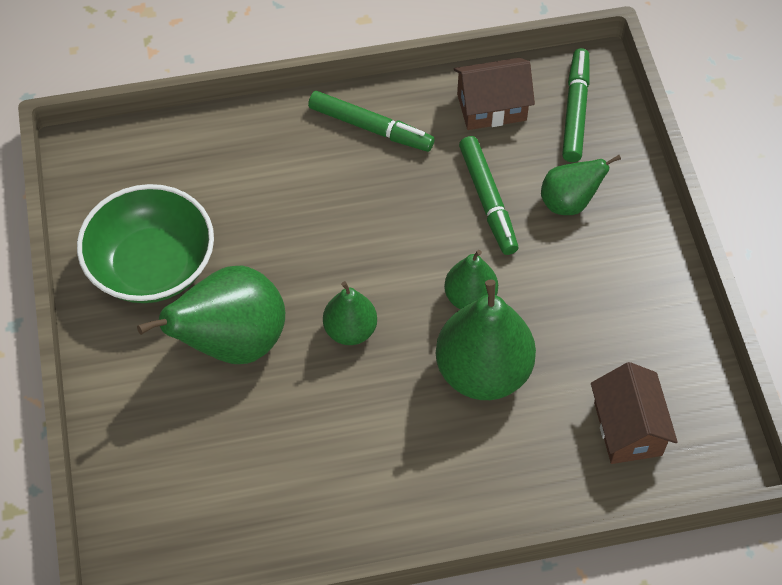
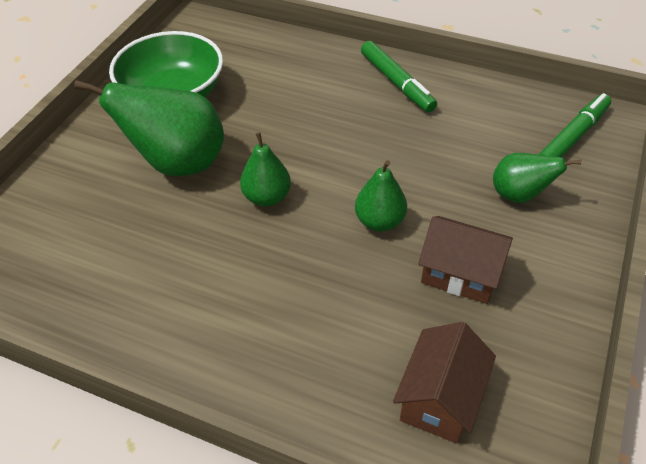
camera: 35 degrees right, 10 degrees down
green pear [436,280,536,400] -> none
brown house [454,58,535,130] -> brown house moved to [418,216,513,304]
green marker [459,136,518,255] -> none

